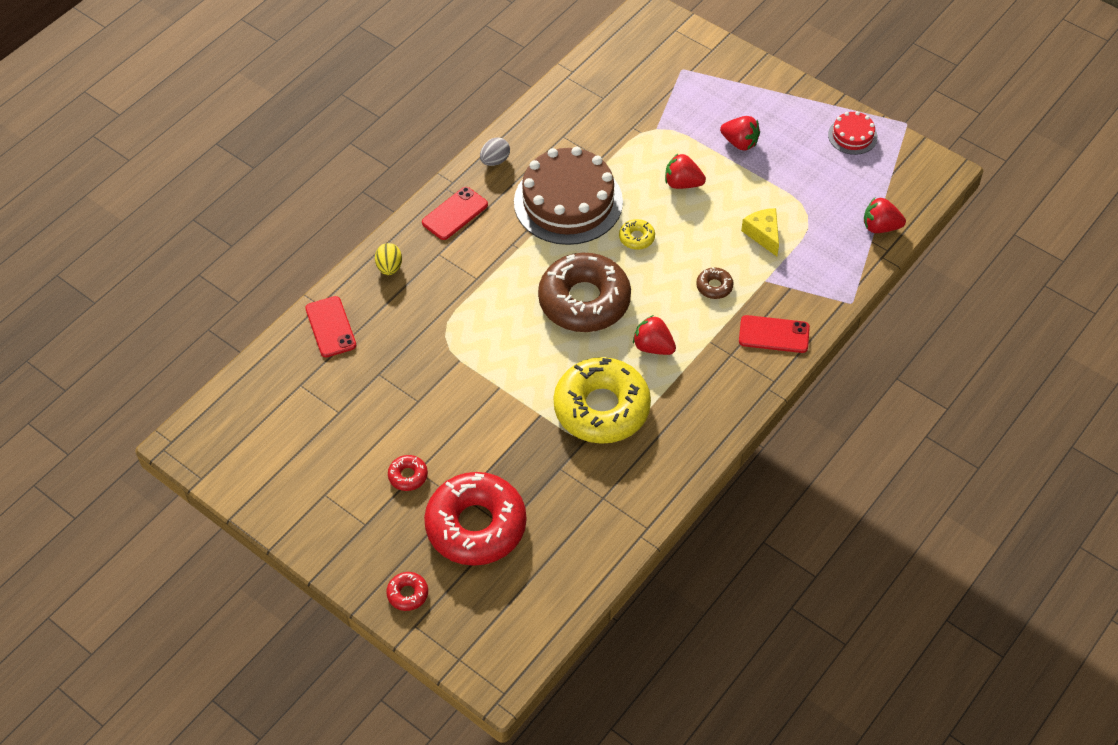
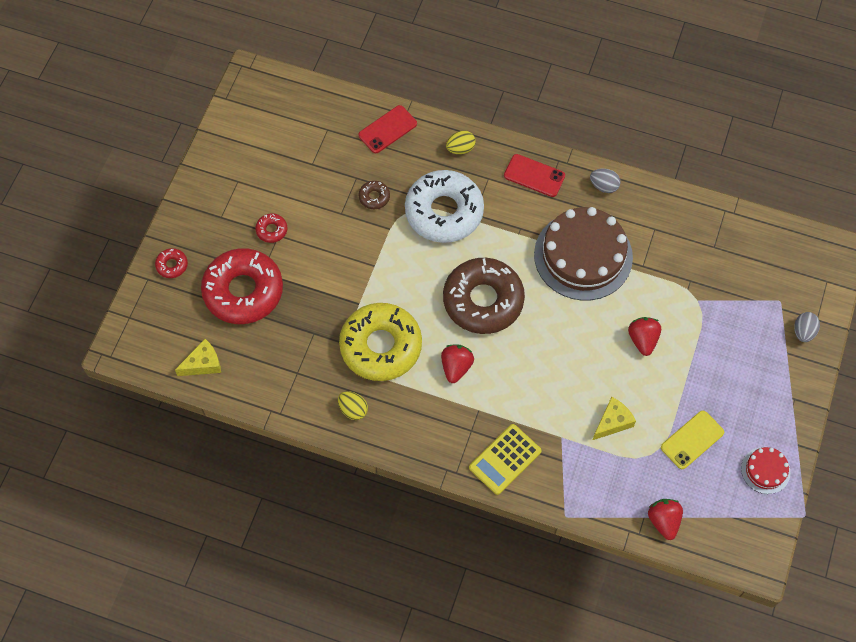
camera: 70 degrees right, 10 degrees up
yellow donut [619,219,655,250] -> none
brown donut [696,267,734,299] -> brown donut moved to [358,181,390,209]
red strawberry [720,116,760,151] -> none
red phone [739,315,810,353] -> yellow calculator [469,424,542,495]
none -> yellow cheese [175,339,221,376]
none -> yellow egg [338,391,368,420]
none -> white donut [405,170,484,243]
none -> yellow phone [661,411,724,469]
none -> grey egg [794,312,820,342]

